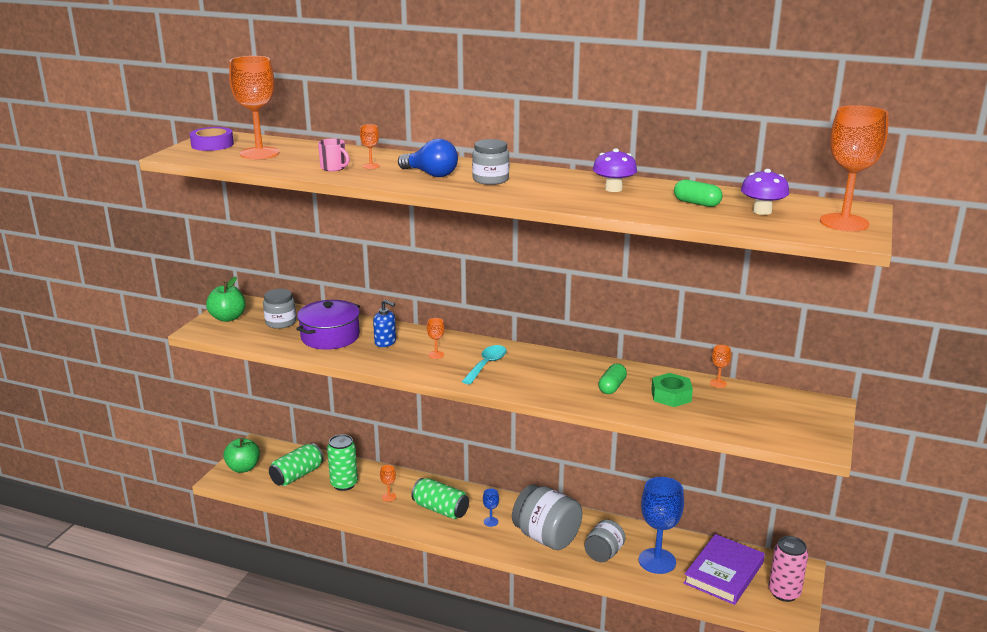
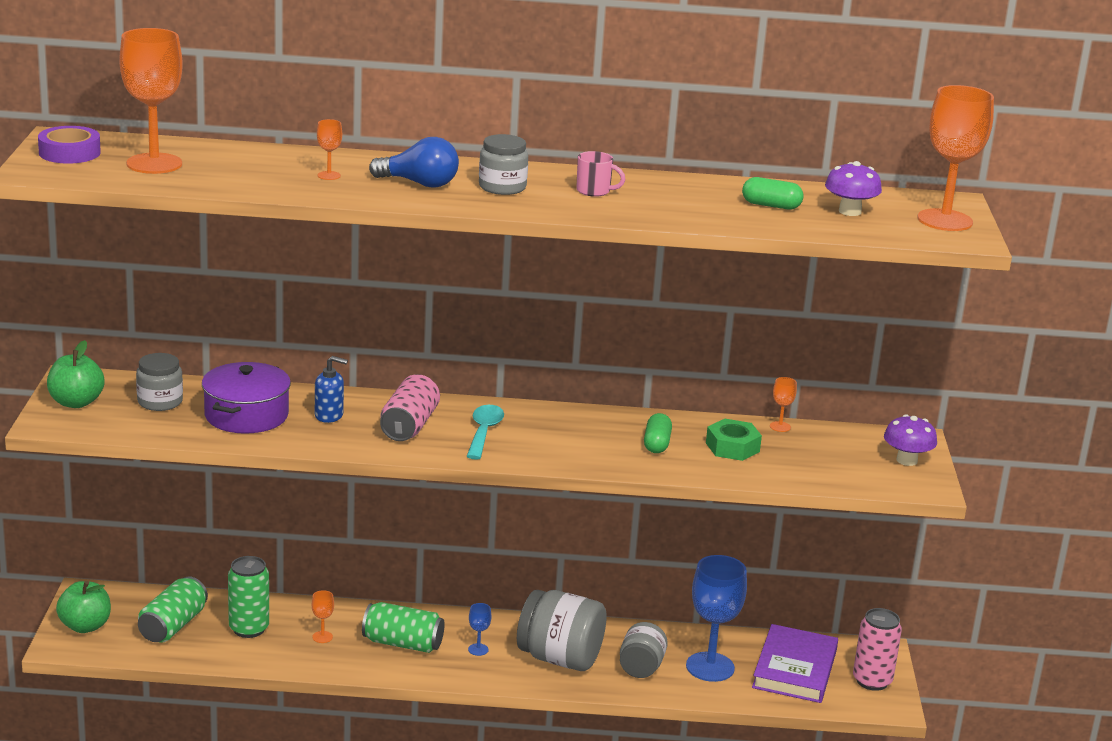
camera: 20 degrees left, 0 degrees up
pink mug [318,139,350,171] -> pink mug moved to [576,151,626,197]
orange goblet [427,318,444,359] -> pink can [380,374,440,441]
purple mushroom [593,148,637,192] -> purple mushroom moved to [884,414,937,466]

